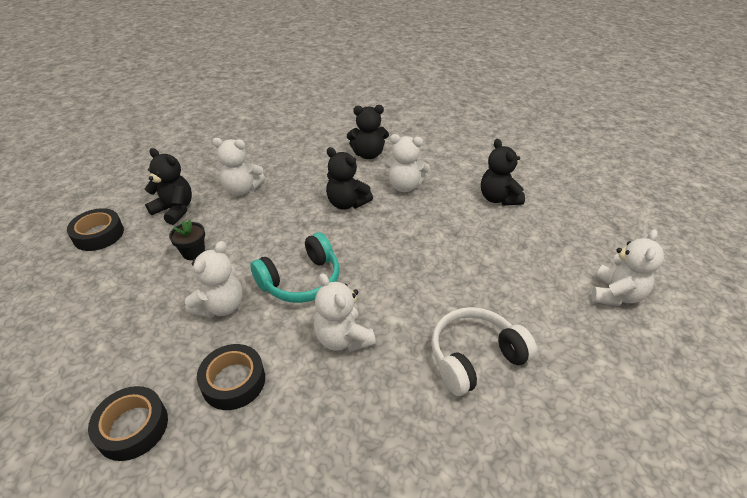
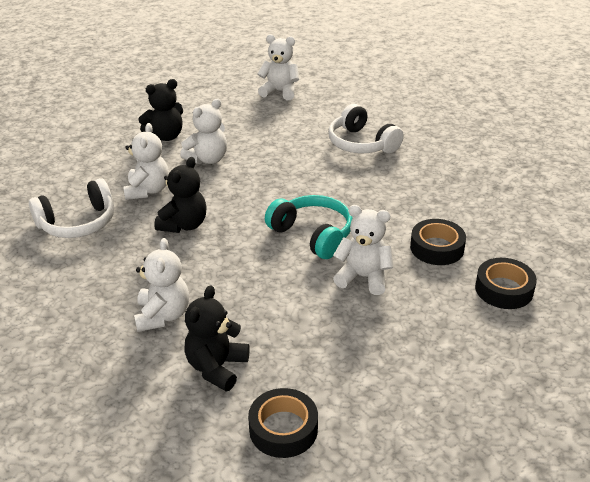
camera: 100 degrees left, 5 degrees down
black flower pot [169,220,205,260] -> none
white teddy bear [314,273,376,352] -> white teddy bear moved to [180,98,227,164]
black teddy bear [347,105,389,159] -> white headphones [29,178,114,238]

